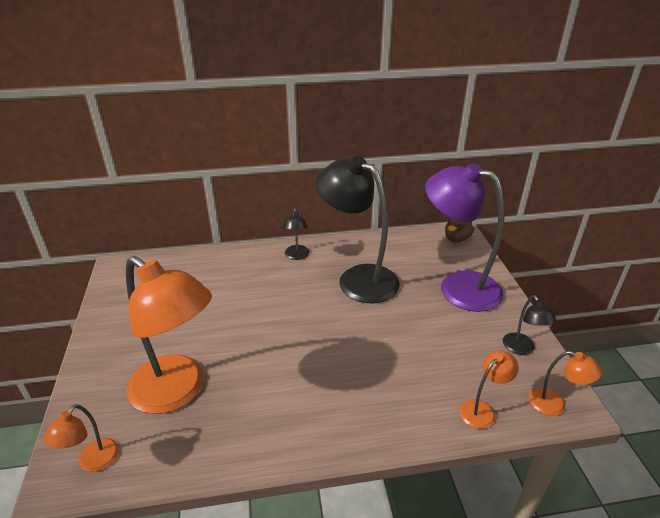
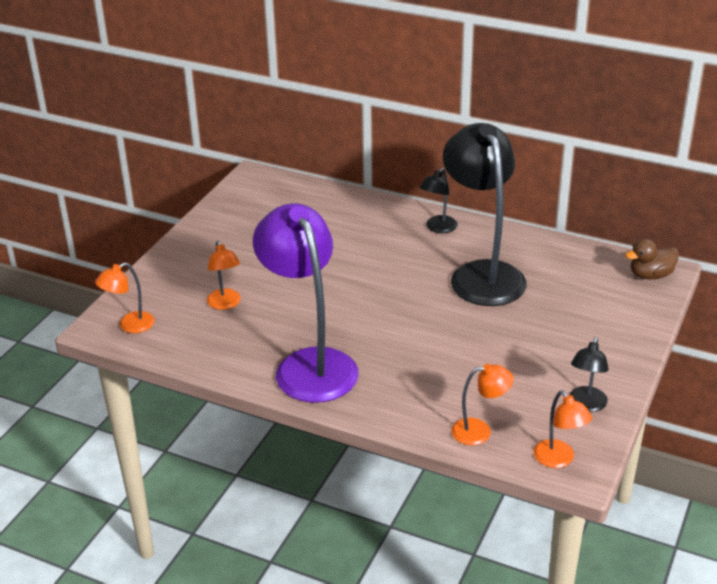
camera: 35 degrees right, 0 degrees up
orange lamp [126,256,212,414] -> orange lamp [207,241,241,310], size x0.45
purple lamp [425,163,504,312] -> purple lamp moved to [253,203,359,403]

